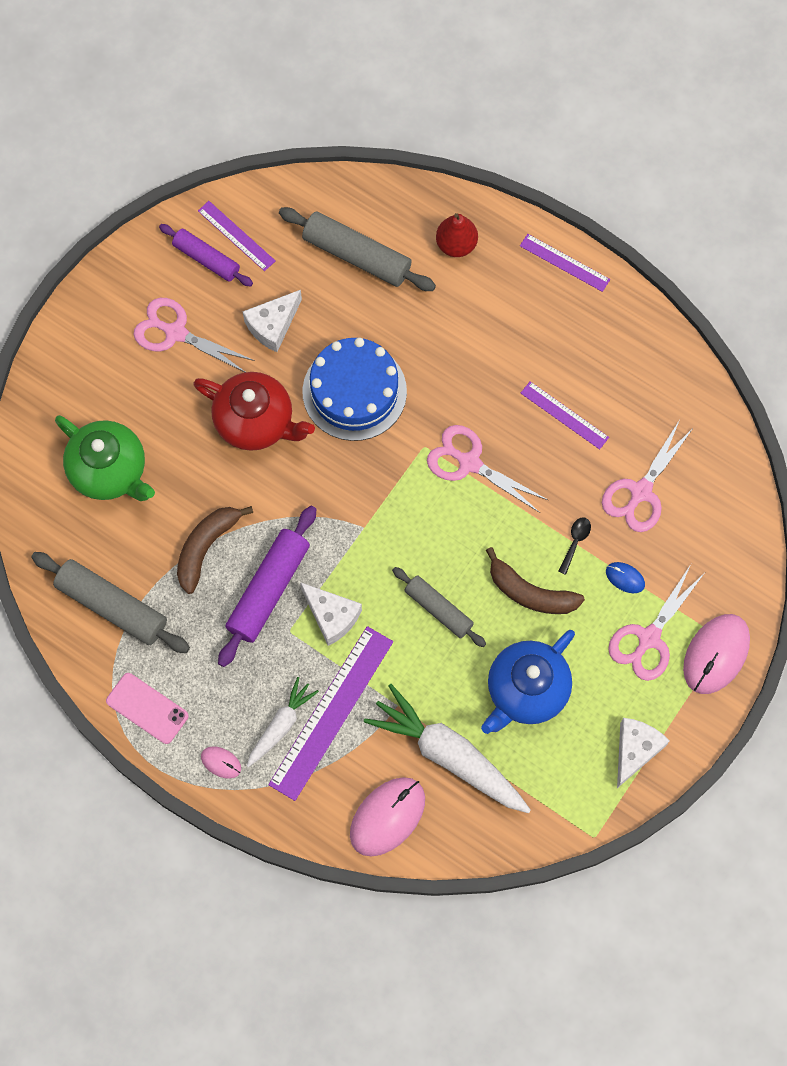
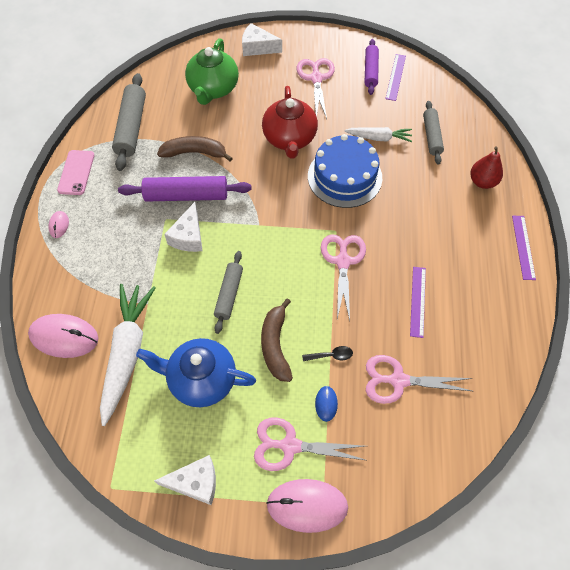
camera: 60 degrees right, 10 degrees down
white cheese [242,290,302,352] -> white cheese moved to [242,23,282,56]
white carrot [247,677,319,767] -> white carrot moved to [344,127,412,142]
purple ruler [268,626,393,801] -> none
grey rolling pin [279,207,436,291] -> grey rolling pin [423,101,444,165], size x0.64

